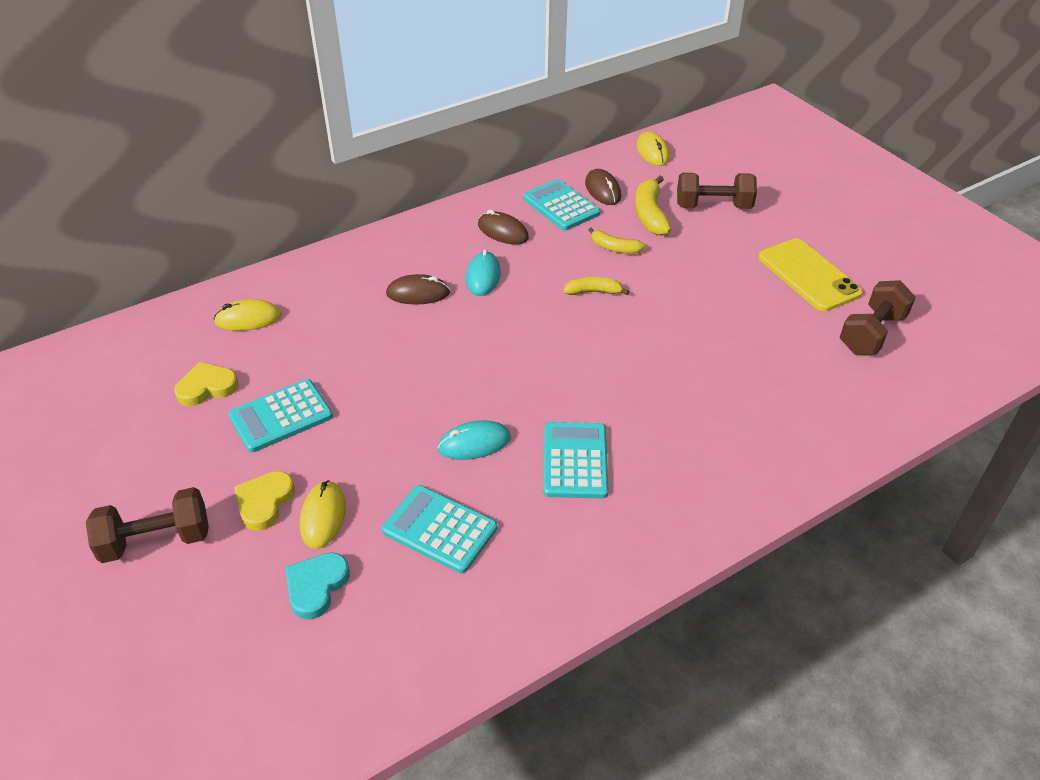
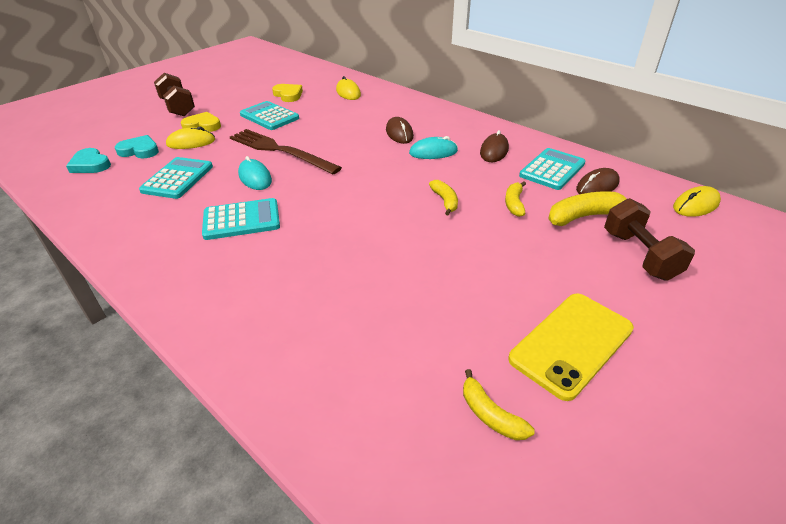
camera: 75 degrees right, 5 degrees down
brown dumbbell [840,280,916,355] -> yellow banana [463,369,535,440]
none -> turquoise heart [66,148,111,173]
none -> brown fork [230,129,342,174]

